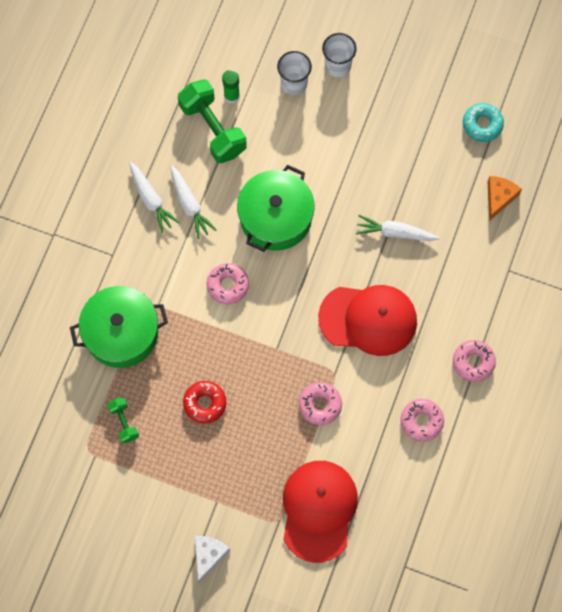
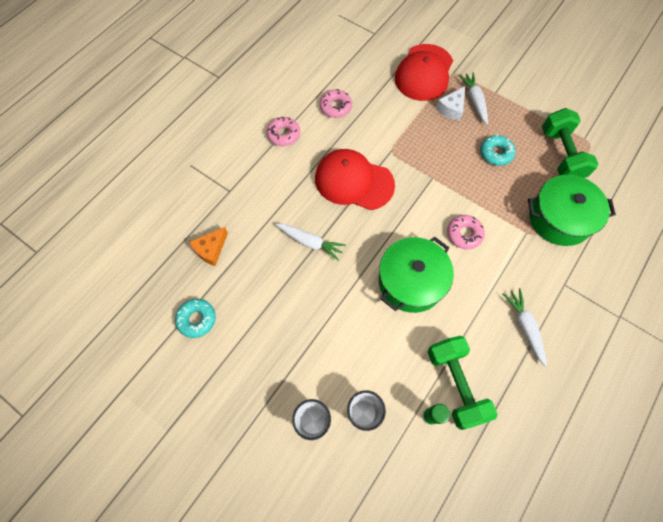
camera: 165 degrees left, 5 degrees down
green dumbbell [108,397,139,443] -> green dumbbell [542,108,599,178], size x2.01
white carrot [170,165,217,239] -> white carrot moved to [459,72,488,124]
red donut [183,381,227,424] -> turquoise donut [480,135,515,166]
white cheese [195,536,230,583] -> white cheese moved to [436,86,465,121]
pink donut [299,382,342,425] -> none

